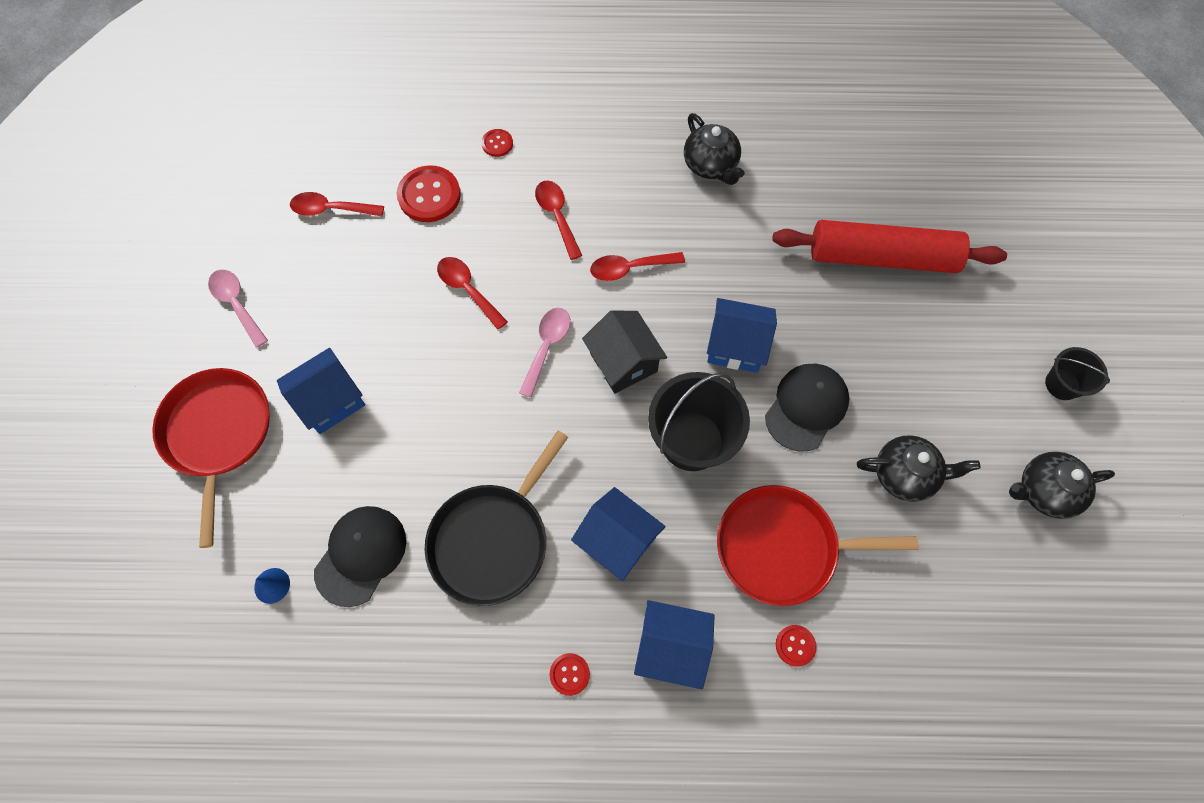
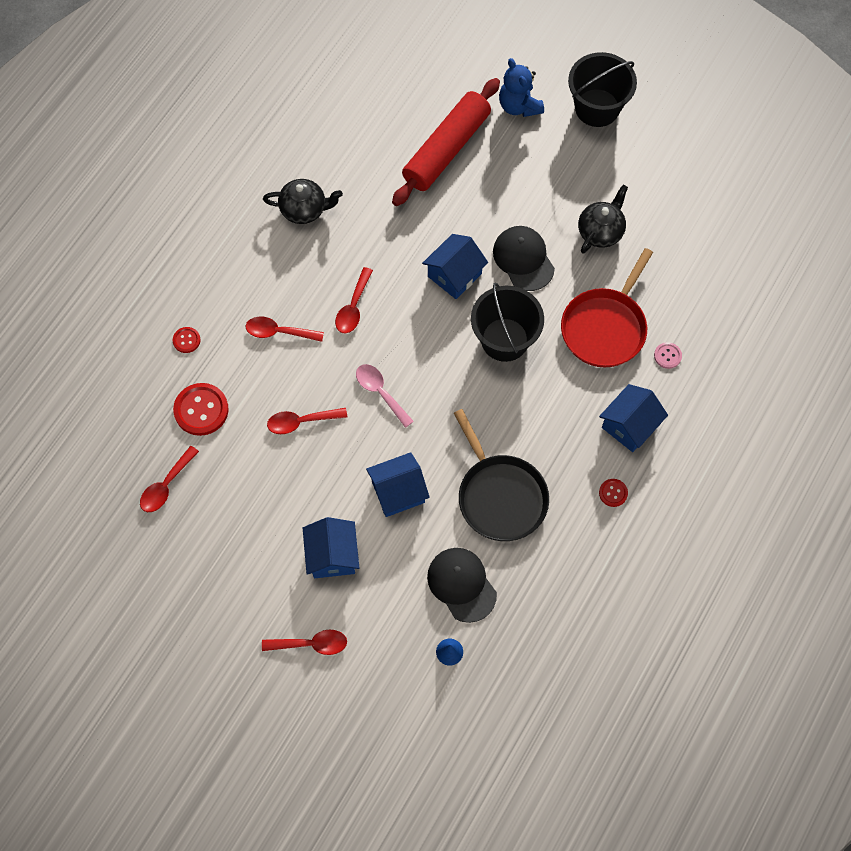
camera: 60 degrees left, 0 degrees up
red pan [152,368,270,548] -> red spoon [262,630,347,655]
pink spoon [208,270,268,348] -> none
blue house [571,487,666,581] -> blue house moved to [366,452,430,517]
black house [582,311,667,394] -> none
red button [776,625,817,667] -> pink button [654,342,682,369]
black teapot [1009,452,1115,519] -> none
black bucket [1045,347,1110,400] -> black bucket [568,52,637,127], size x1.82
none -> blue teddy bear [499,58,544,117]

